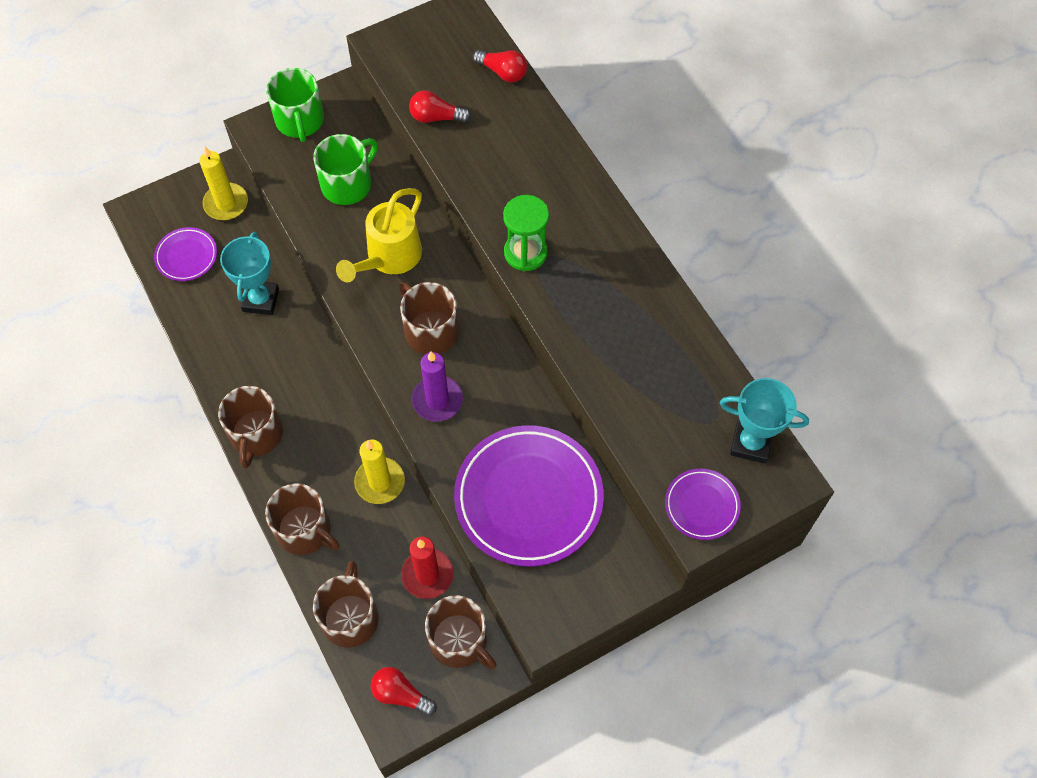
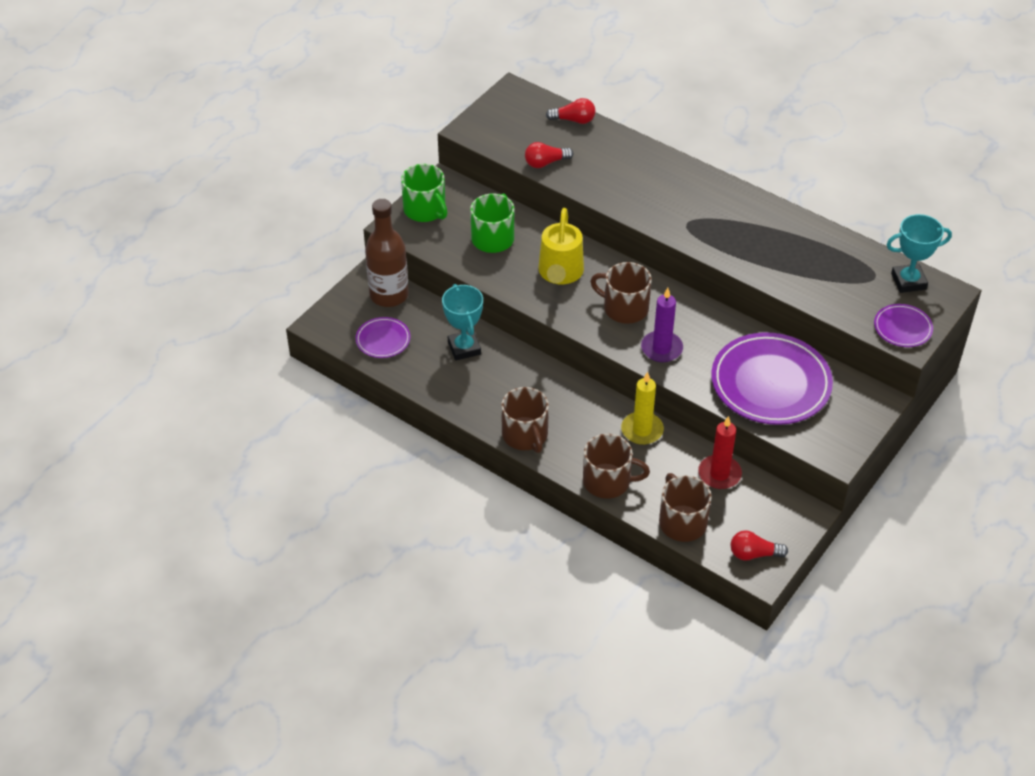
camera: 25 degrees left, 15 degrees down
yellow candle [199,147,248,220] -> brown bottle [365,199,409,307]
brown mug [425,595,497,669] -> none
green hourglass [503,195,549,271] -> none

